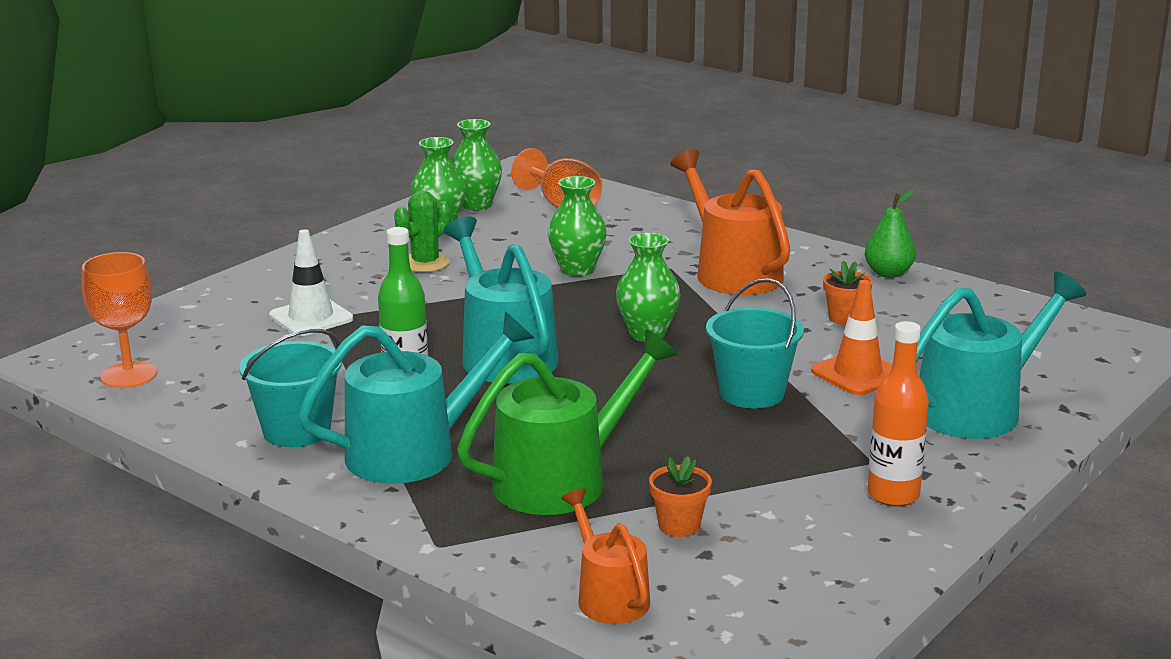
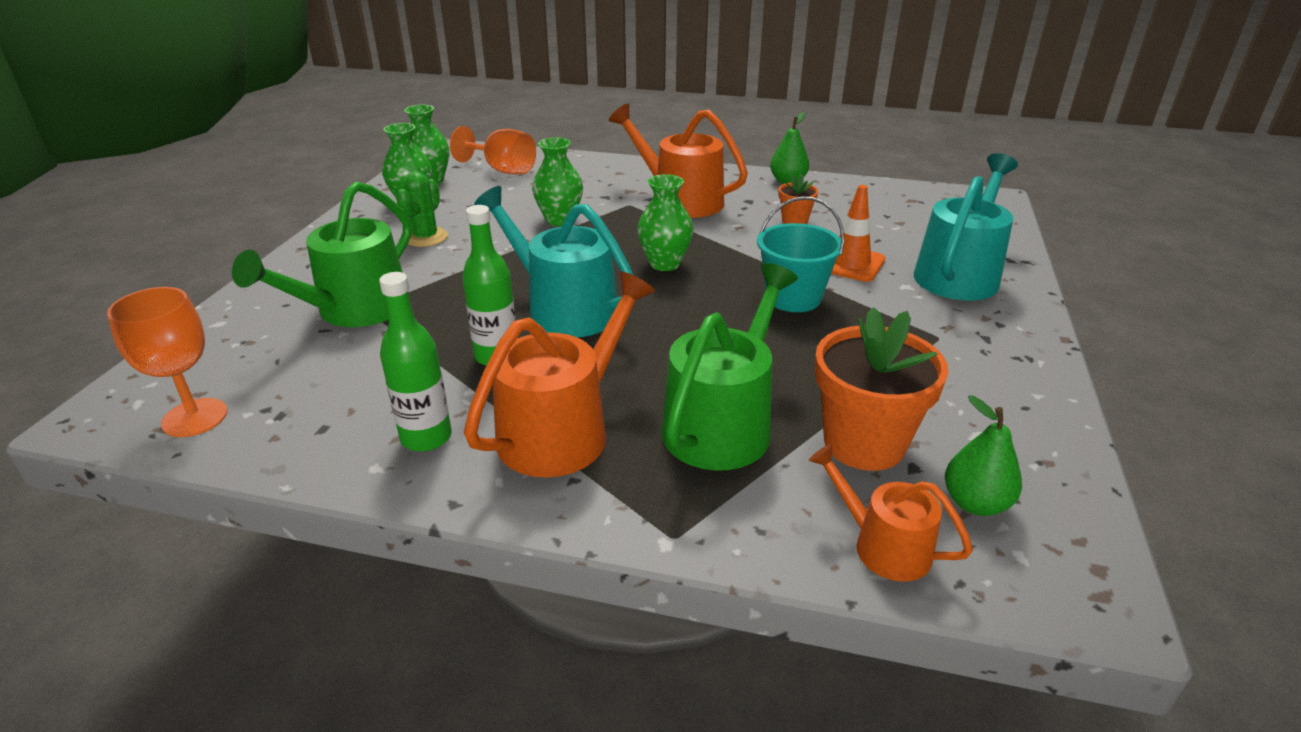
camera: 25 degrees left, 10 degrees up
turquoise bucket [239,329,342,447] -> green bottle [379,272,452,452]
white traffic cone [269,229,353,336] -> green watering can [232,181,412,327]
turquoise watering can [298,311,534,484] -> orange watering can [464,272,655,478]
orange flower pot [649,456,712,537] -> orange flower pot [815,307,949,471], size x2.03
orange bottle [867,321,929,507] -> none
none -> green pear [945,395,1022,516]

